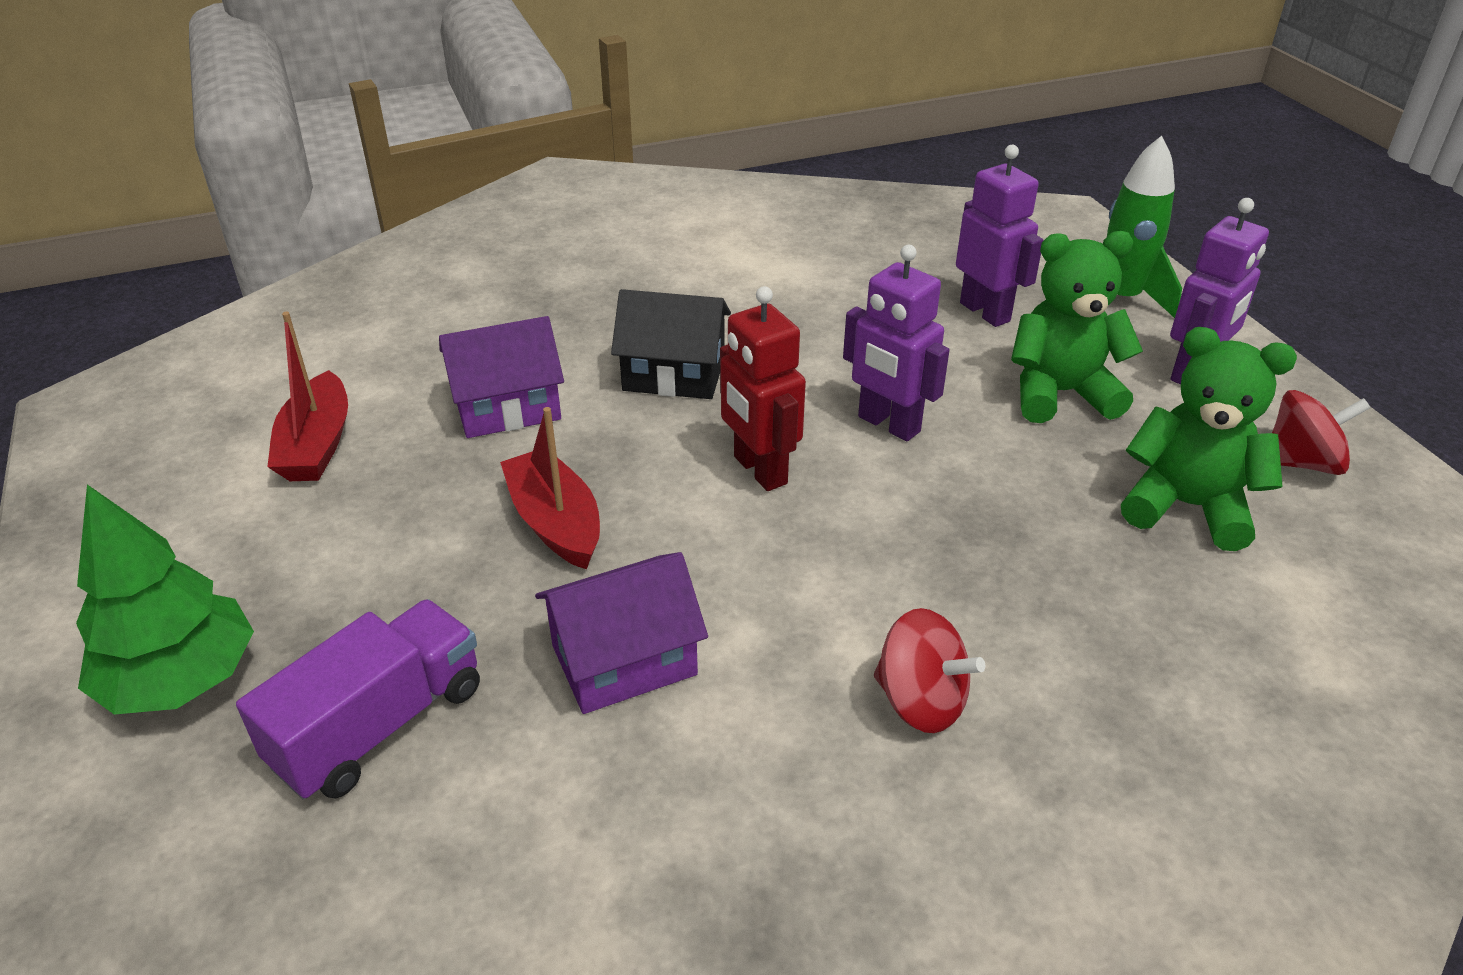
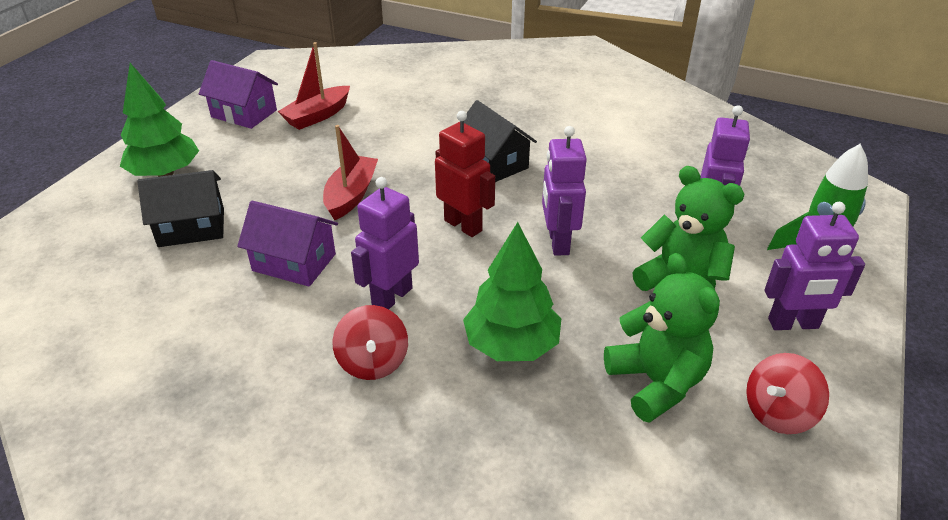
camera: 45 degrees right, 0 degrees up
purple truck [236,599,480,800] -> black house [137,170,224,247]
purple house [439,316,564,438] -> purple house moved to [199,60,278,129]
red robot [720,286,806,491] -> red robot turned 120 degrees clockwise [435,111,495,237]
red spinning top [1272,390,1371,475] -> red spinning top turned 105 degrees clockwise [746,353,829,434]
none -> purple robot [351,177,419,309]
none -> green tree [463,222,561,361]

